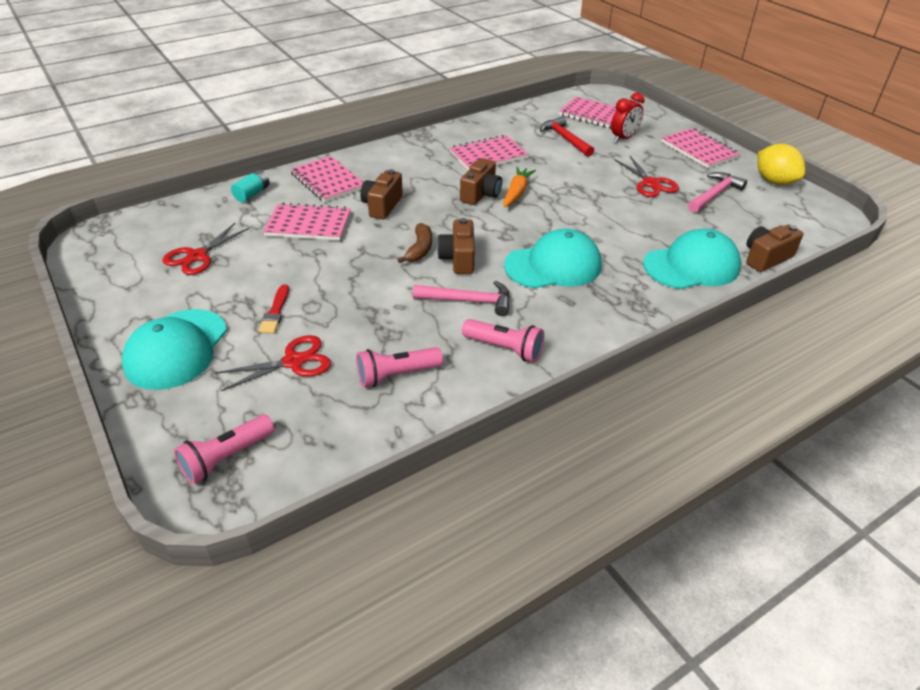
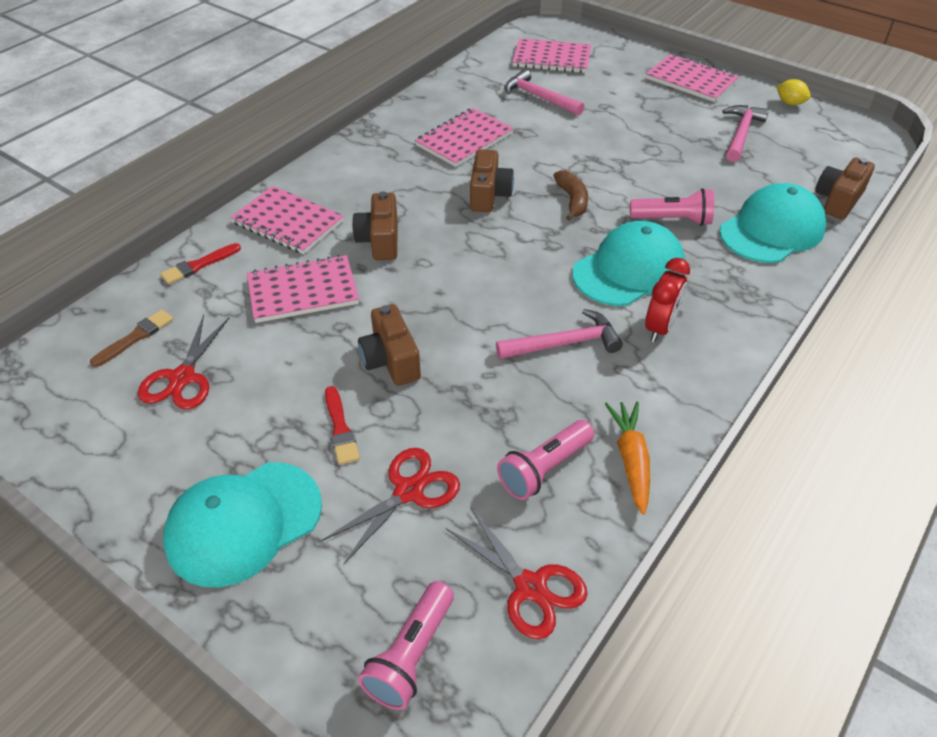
camera: 20 degrees left, 5 degrees up
turquoise cap [122,309,227,390] -> turquoise cap turned 60 degrees clockwise [163,462,322,588]
turquoise battery [231,170,270,202] -> red brush [160,243,241,284]
brown banana [397,223,432,263] -> brown banana moved to [553,170,588,221]
brown camera [437,218,475,274] -> brown camera moved to [358,304,421,386]
pink flashlight [462,319,544,362] -> pink flashlight moved to [630,188,714,226]
orange carrot [503,167,536,207] -> orange carrot moved to [605,402,650,515]
red hammer [540,116,594,157] -> pink hammer [504,69,584,116]
red clock [611,93,645,143] -> red clock moved to [645,258,690,342]
red scissors [615,156,679,197] -> red scissors moved to [445,508,588,639]
yellow lemon [757,144,805,185] -> yellow lemon [776,79,811,105], size x0.55
none -> brown brush [90,309,173,367]

